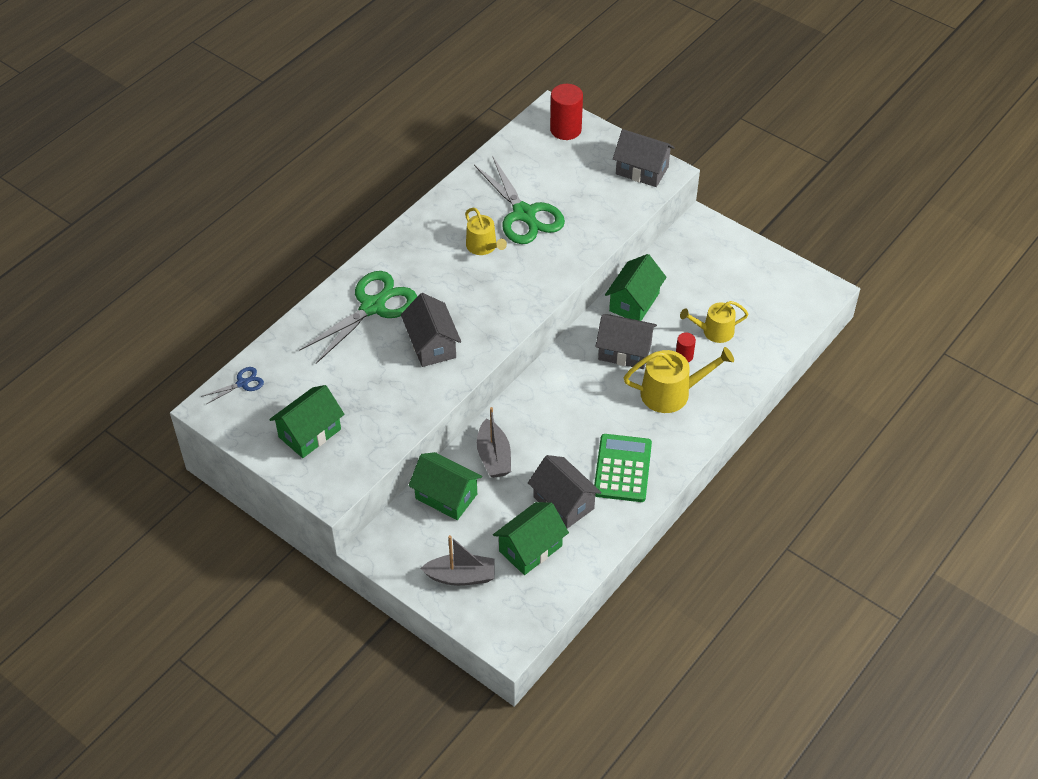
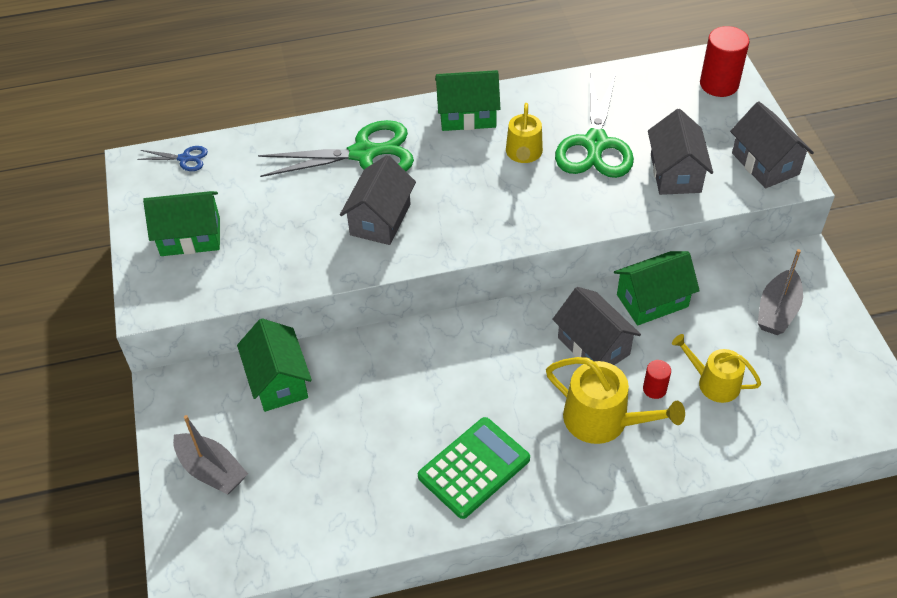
camera: 40 degrees right, 0 degrees up
grey boat [477,407,511,478] -> grey boat moved to [758,249,803,335]
green house [493,502,569,575] -> green house moved to [435,70,500,131]
grey house [528,455,601,529] -> grey house moved to [648,109,713,195]

